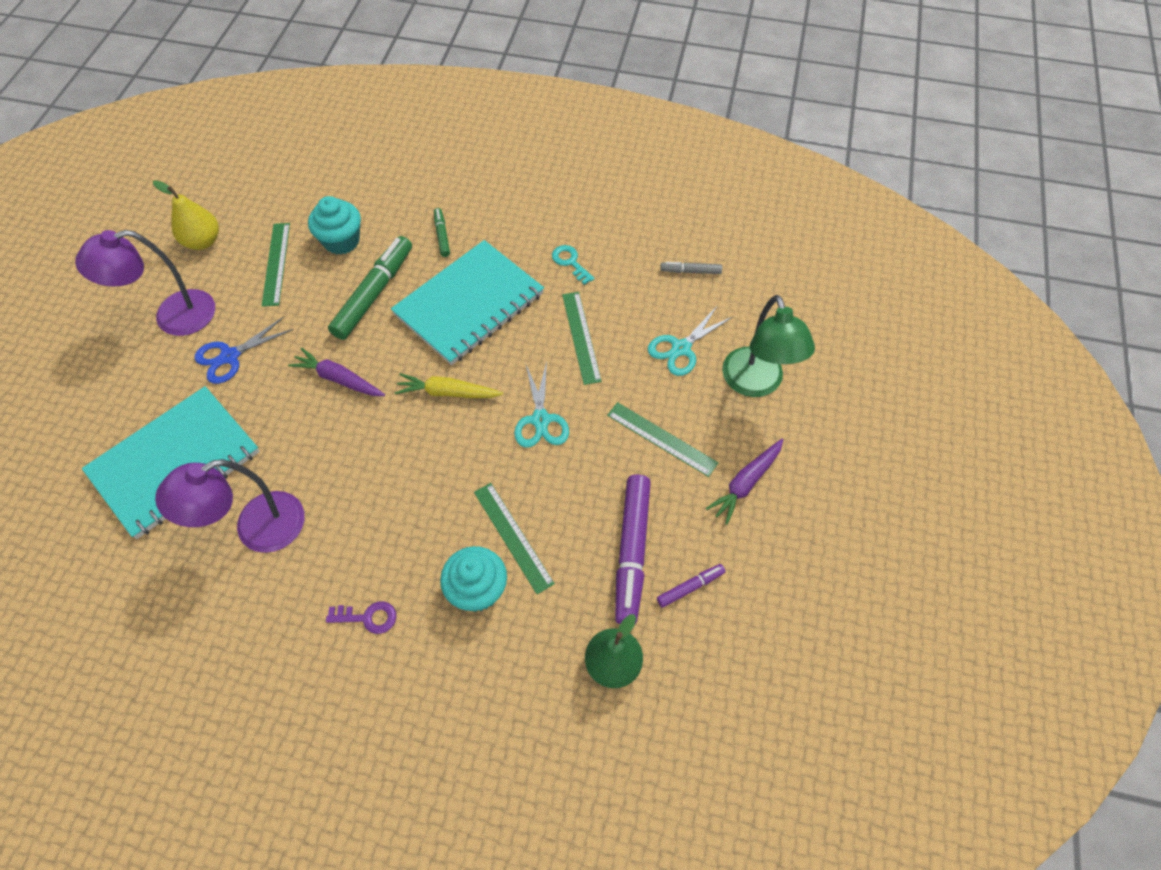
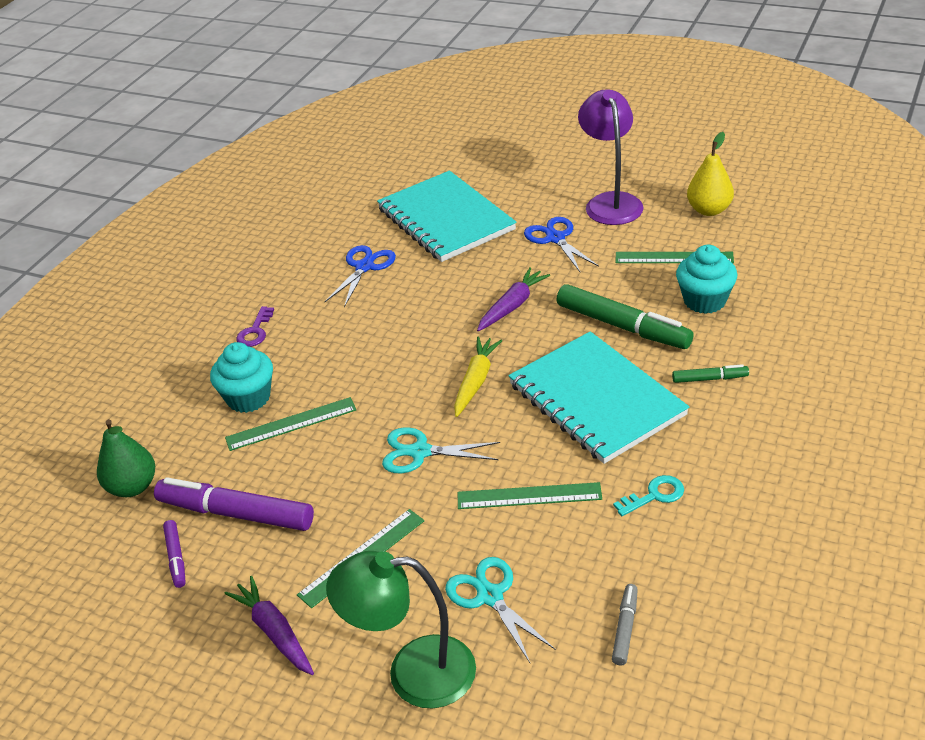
camera: 105 degrees right, 20 degrees down
purple lamp [155,459,305,553] -> blue scissors [325,245,396,307]

